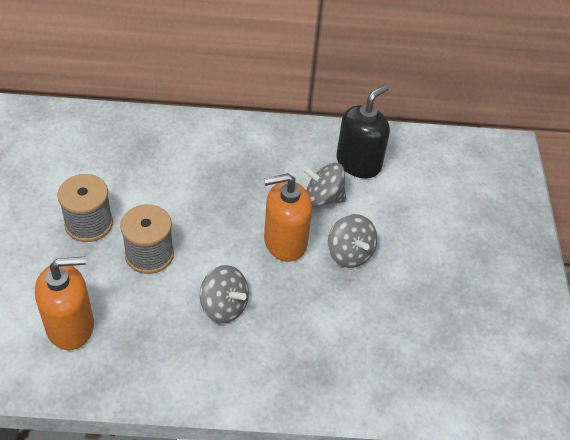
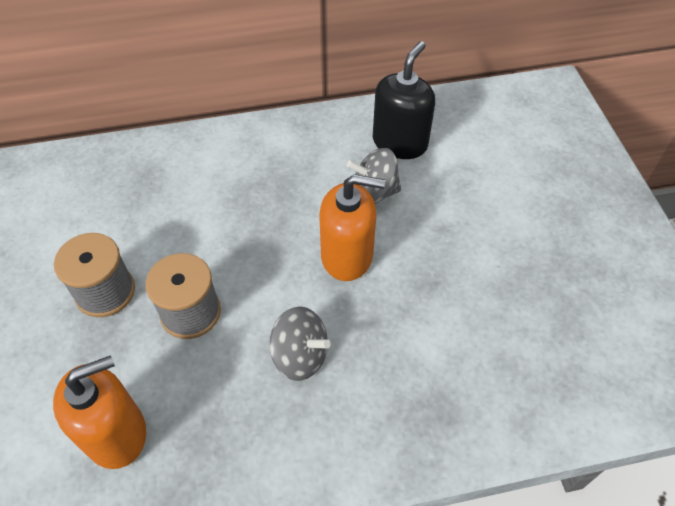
camera: 10 degrees left, 5 degrees up
orange soap dispenser [264,173,312,262] -> orange soap dispenser turned 150 degrees counterclockwise [320,174,385,281]
grey spinning top [328,214,377,268] -> none

